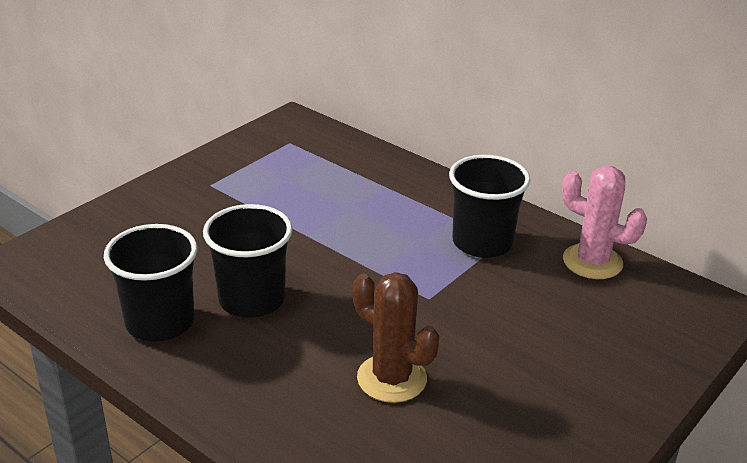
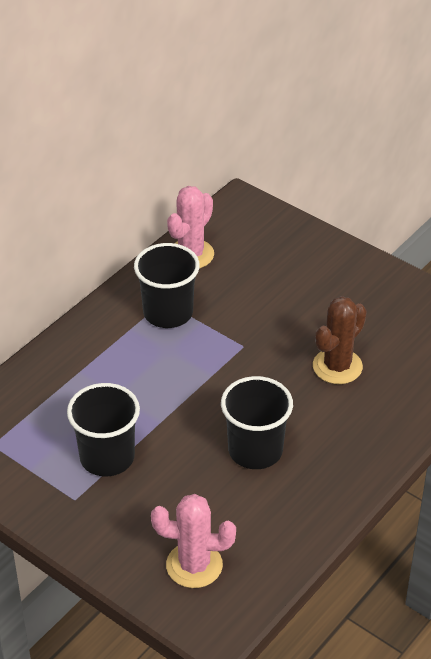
camera: 90 degrees left, 10 degrees up
black cup [104,224,198,342] -> black cup moved to [67,383,140,477]
none -> pink cactus [151,494,236,588]

